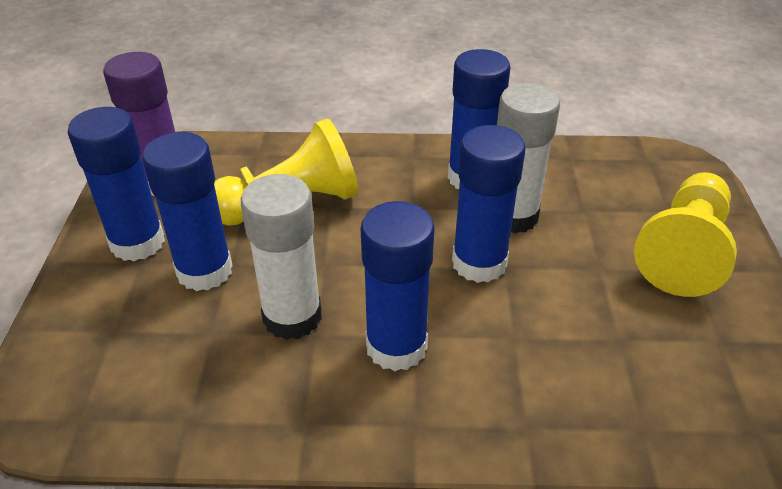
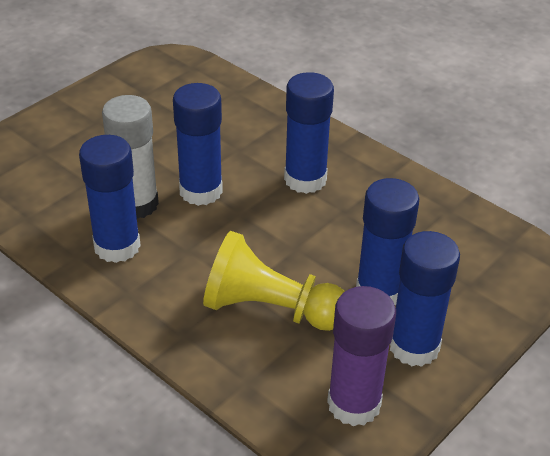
camera: 140 degrees left, 0 degrees up
white glue stick [241,174,322,340] -> none
yellow pawn [634,172,737,297] -> none

